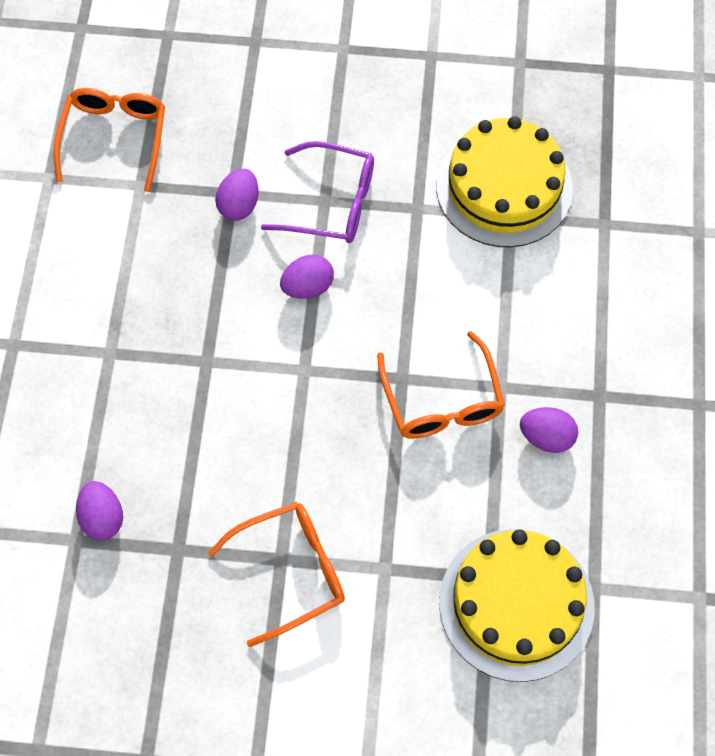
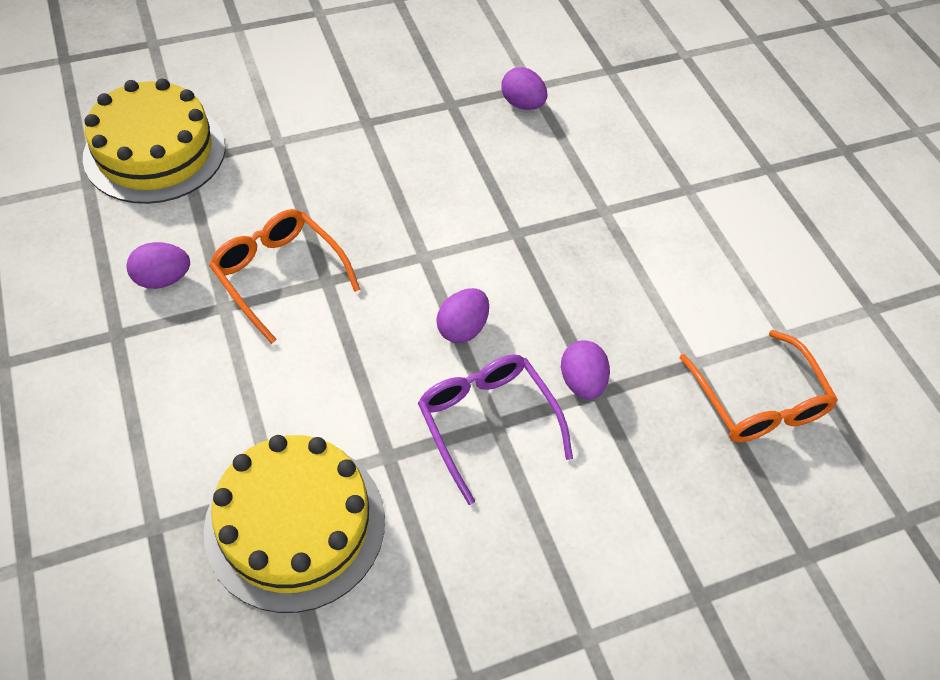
camera: 150 degrees right, 10 degrees down
orange glasses [208,502,345,647] -> none
purple glasses [261,141,374,243] -> purple glasses turned 75 degrees clockwise [418,354,573,505]

